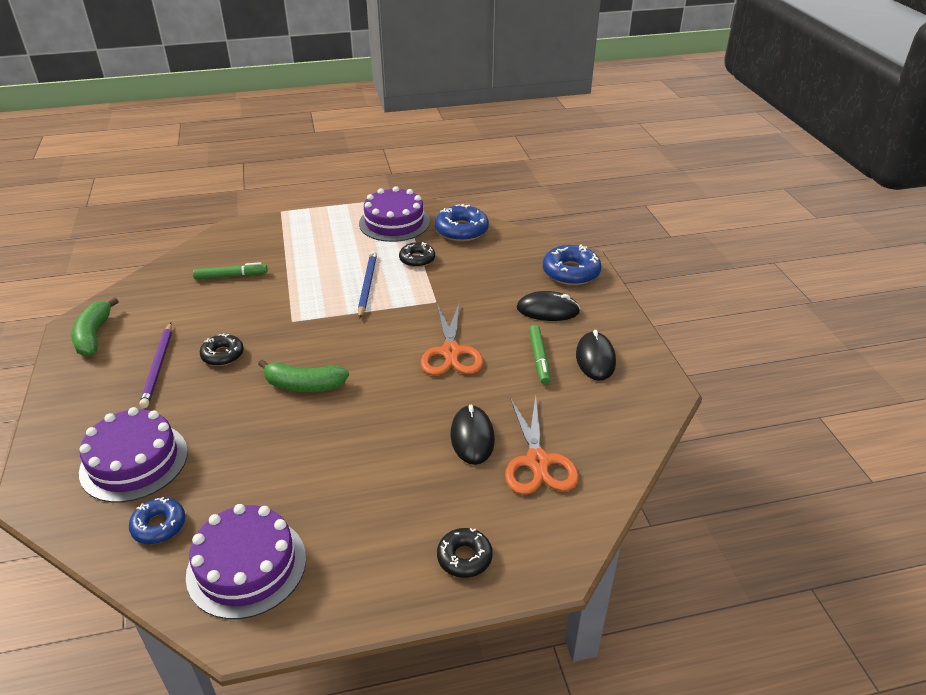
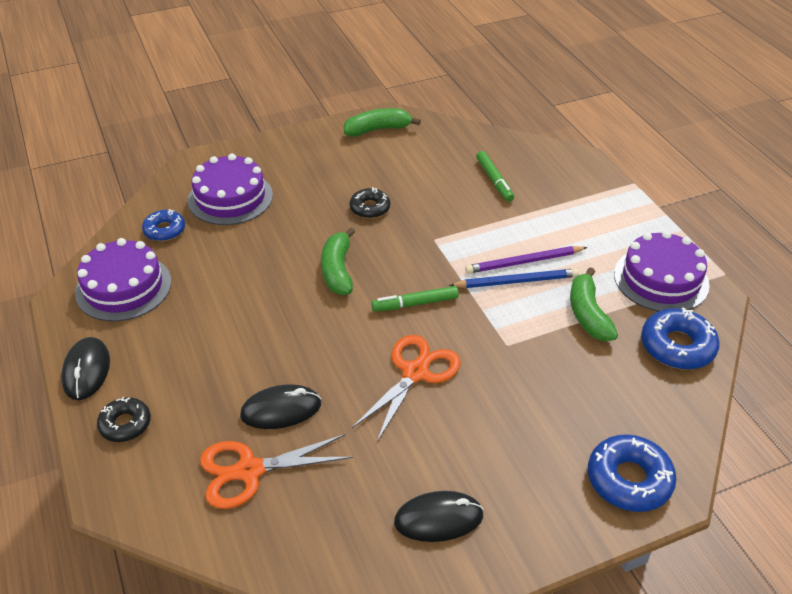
camera: 80 degrees right, 5 degrees up
purple pencil [139,322,172,408] -> purple pencil moved to [465,246,588,274]
black donut [399,242,435,267] -> green banana [570,267,618,341]
orange scissors [421,304,483,375] -> orange scissors turned 135 degrees clockwise [352,335,461,442]
black mouse [517,291,580,321] -> black mouse moved to [61,337,110,400]
green marker [529,325,551,385] -> green marker moved to [371,286,459,311]

